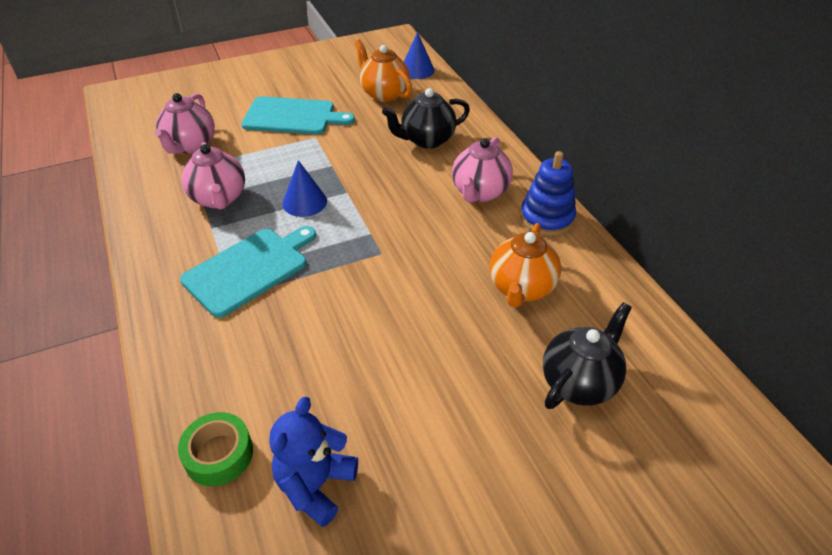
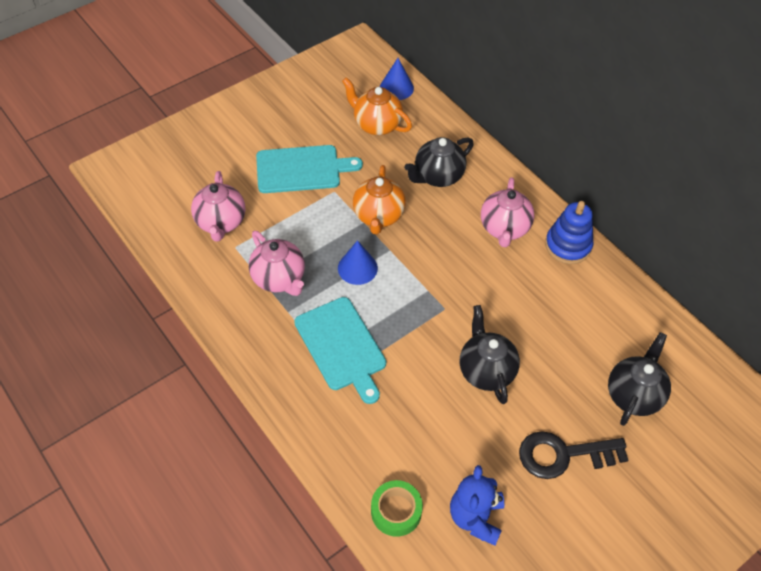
camera: 15 degrees left, 10 degrees up
turquoise cutting board [180,226,316,318] -> turquoise cutting board turned 120 degrees clockwise [294,297,386,404]
orange teapot [489,223,561,308] -> orange teapot moved to [353,165,406,234]
none -> black teapot [460,305,520,404]
none -> black key [519,431,628,479]

